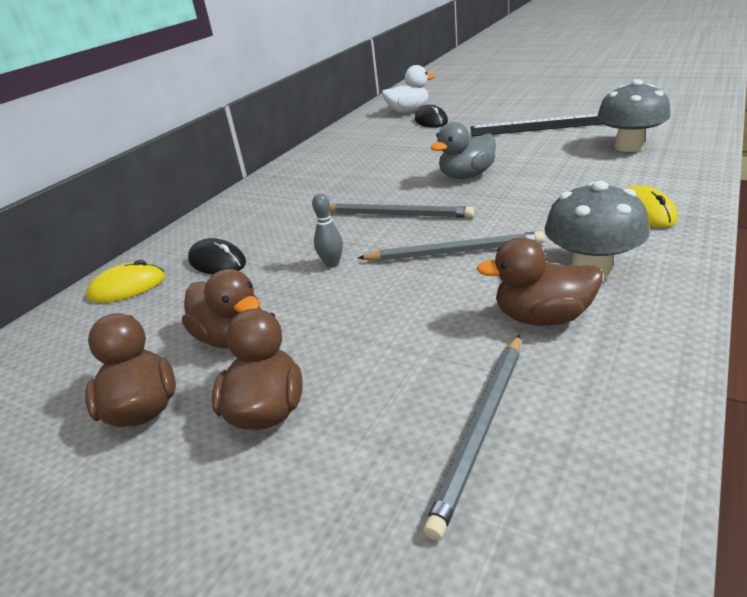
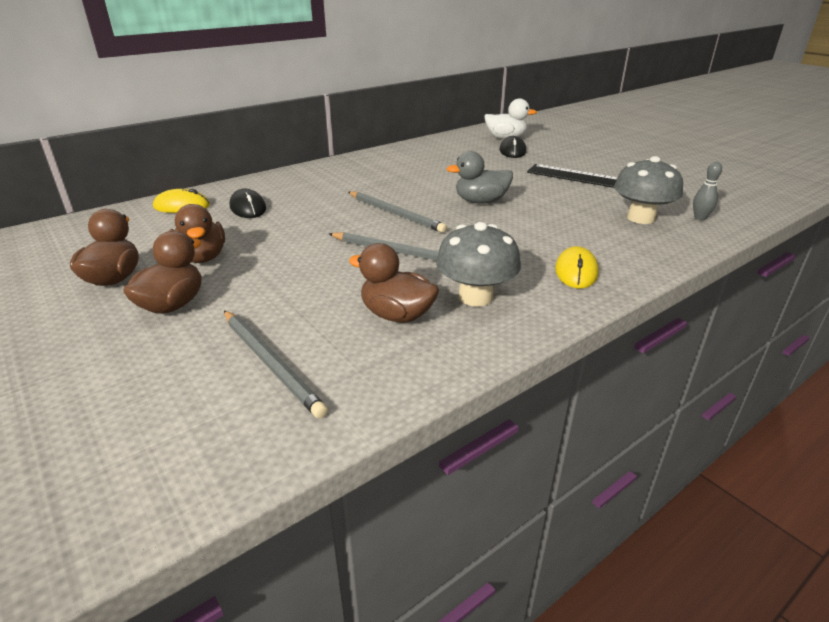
camera: 20 degrees right, 0 degrees up
grey bowling pin [312,193,343,268] -> grey bowling pin moved to [693,162,722,220]
grey pencil [423,334,521,541] -> grey pencil turned 90 degrees counterclockwise [224,311,328,419]

